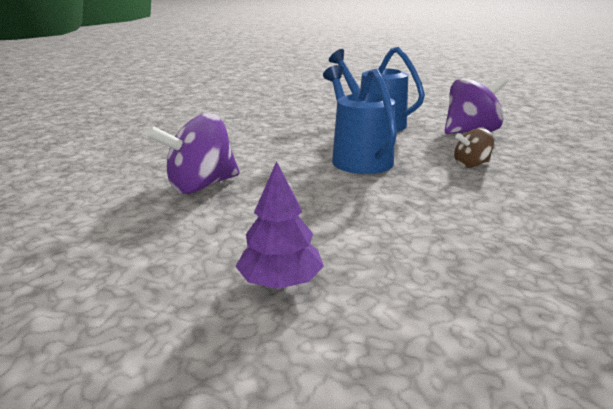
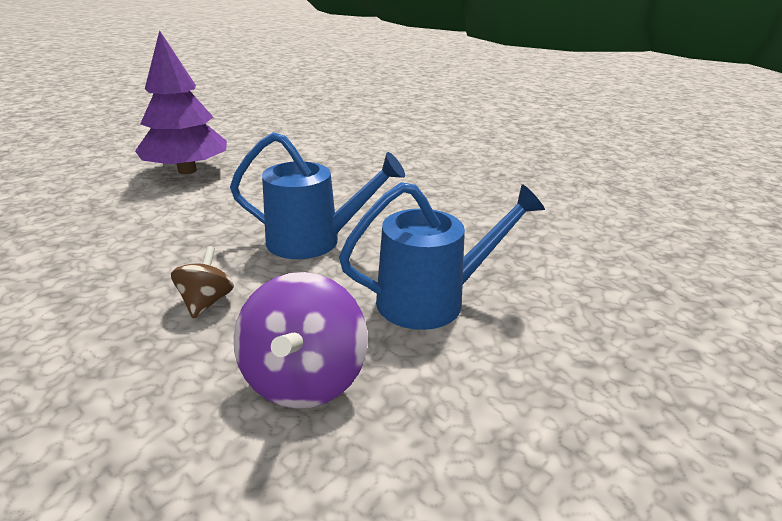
camera: 115 degrees right, 5 degrees up
purple spinning top [146,113,240,194] -> none
purple tree [235,161,324,289] -> purple tree [135,30,227,174], size x1.80

